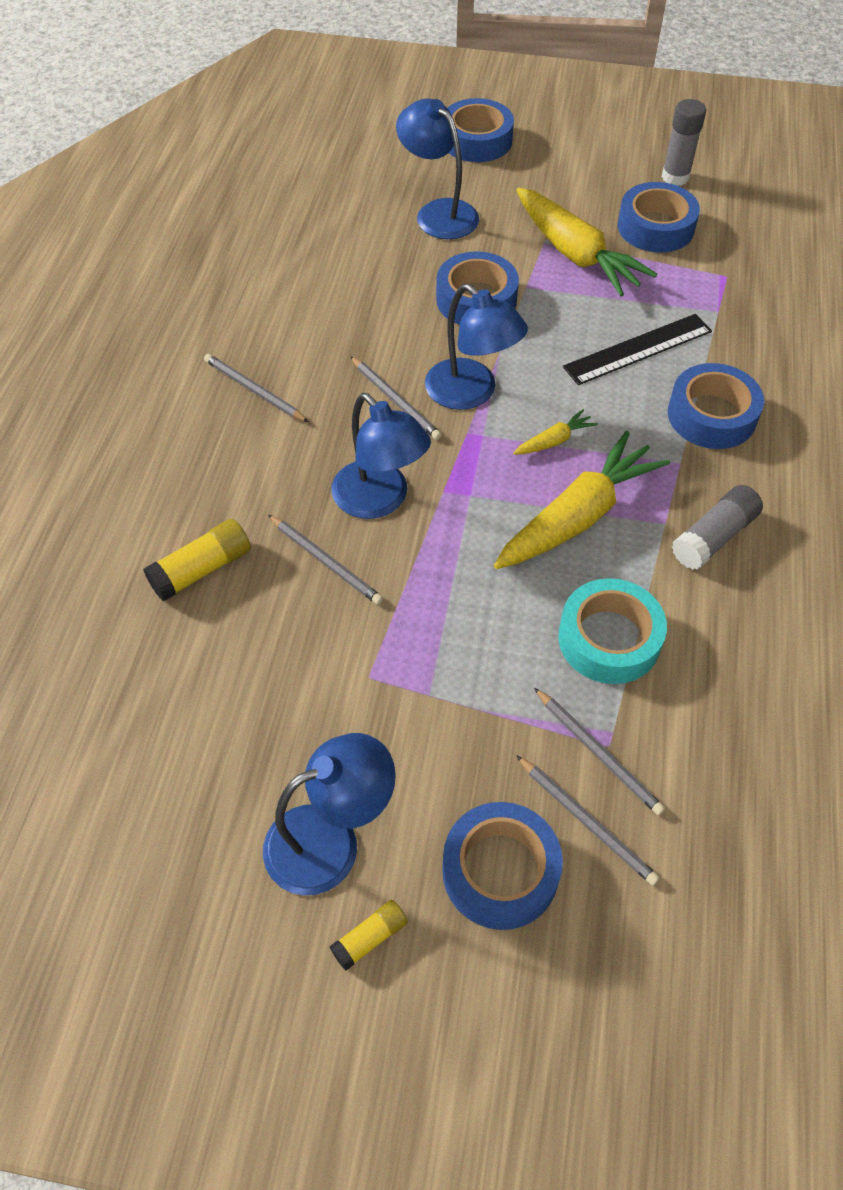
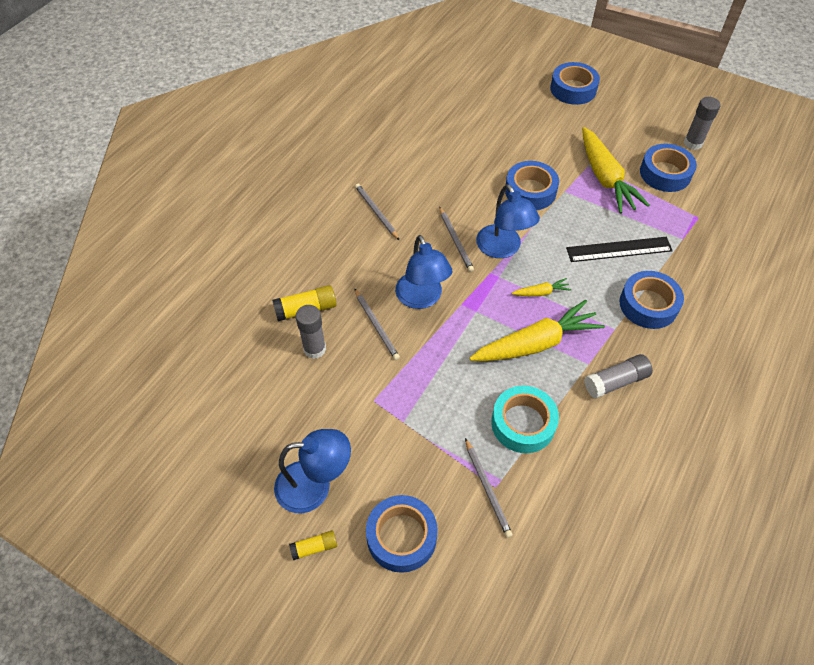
camera: 20 degrees right, 0 degrees up
blue lamp [396,98,479,239] -> none
grey pencil [516,755,660,886] -> none
none -> grey glue stick [296,305,326,359]

